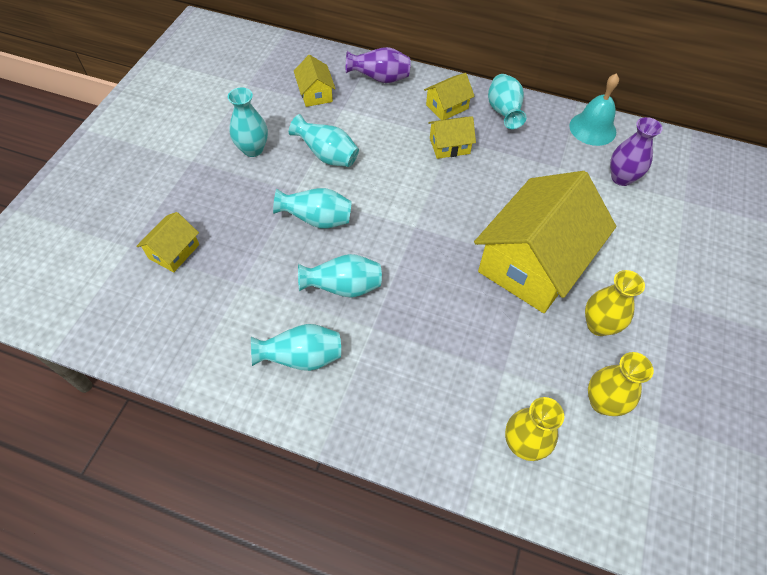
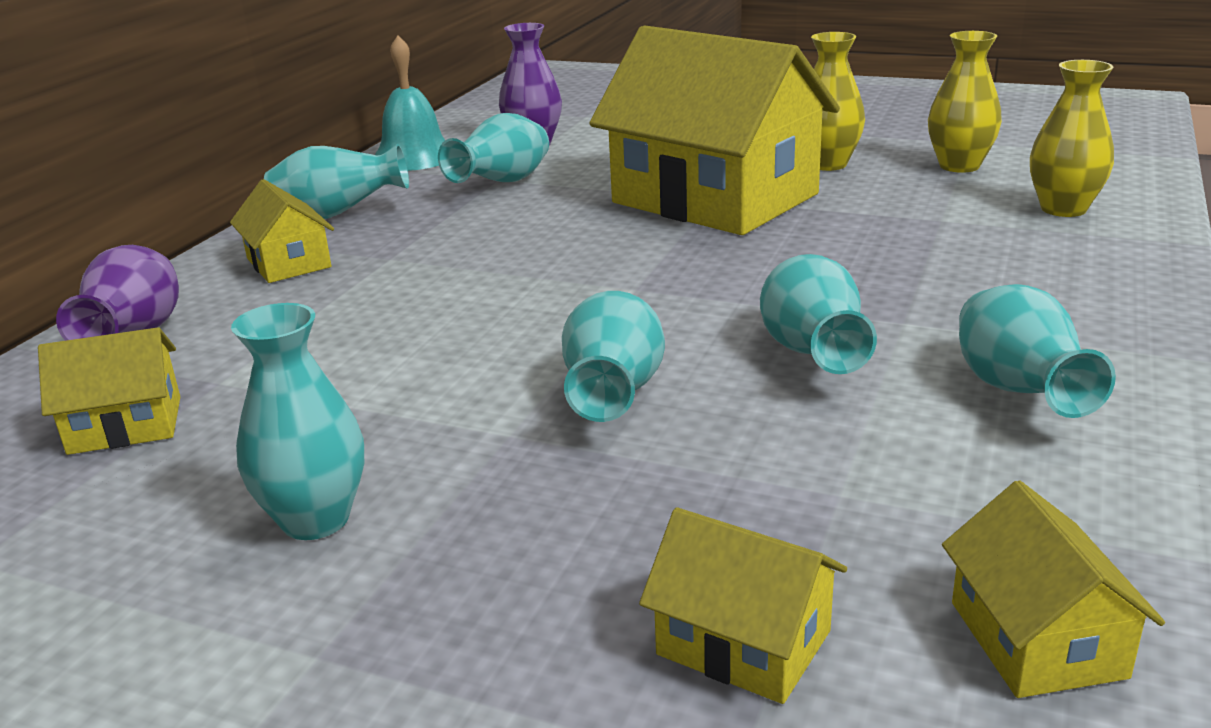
camera: 85 degrees left, 30 degrees down
turquoise vase [289,114,359,167] -> turquoise vase moved to [438,113,549,183]
yellow house [428,116,476,159] -> yellow house moved to [942,480,1165,698]

